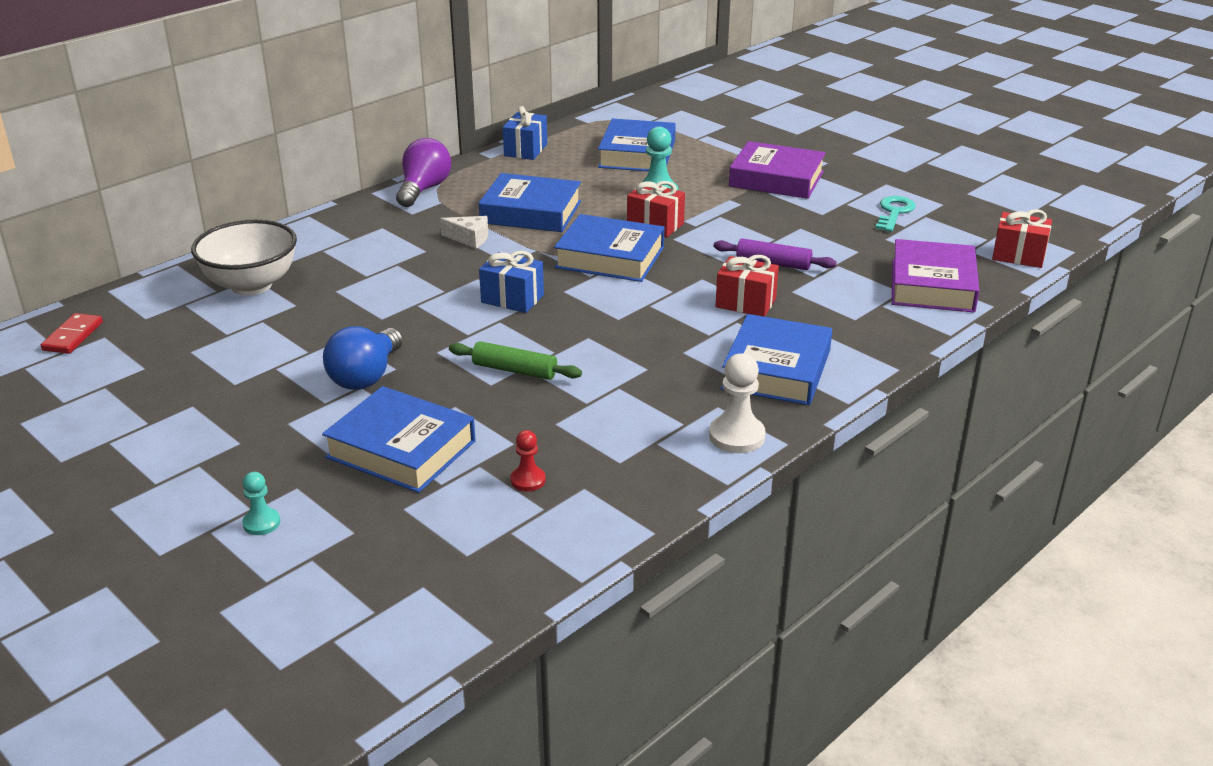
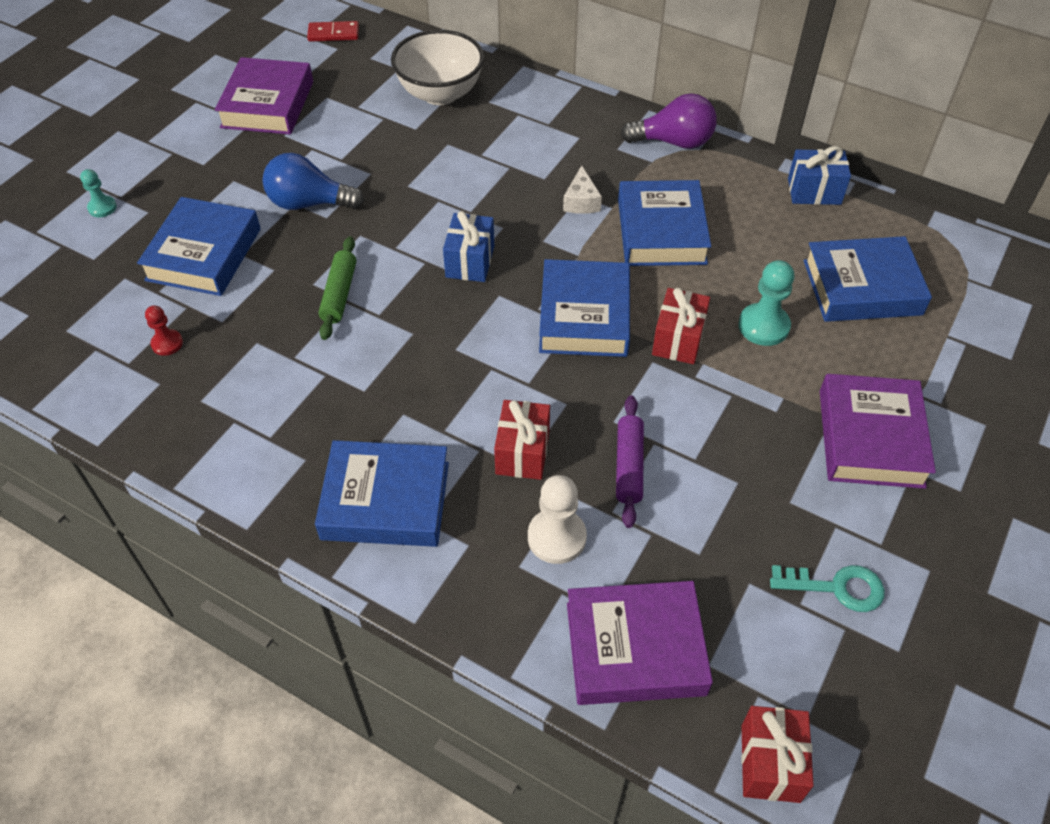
camera: 75 degrees right, 20 degrees up
white pawn [709,353,766,453] -> white pawn moved to [528,475,587,564]
none -> purple book [215,57,313,135]

